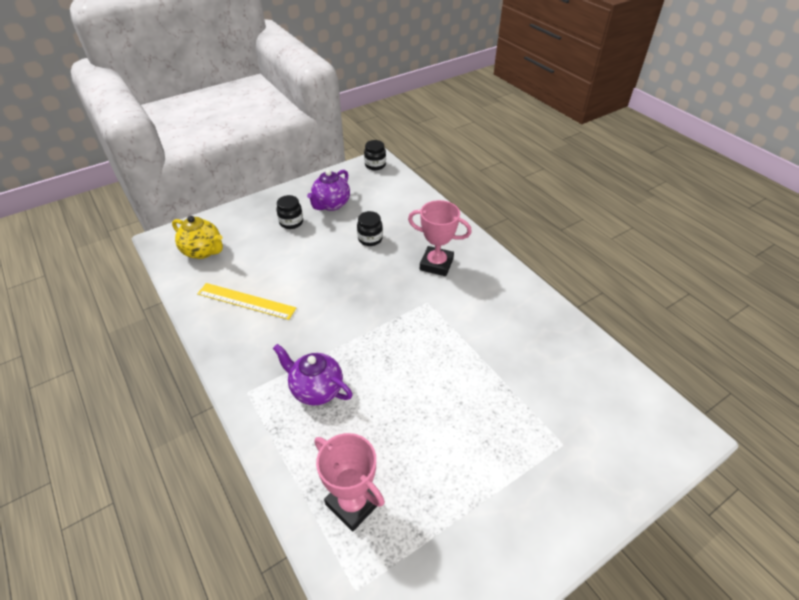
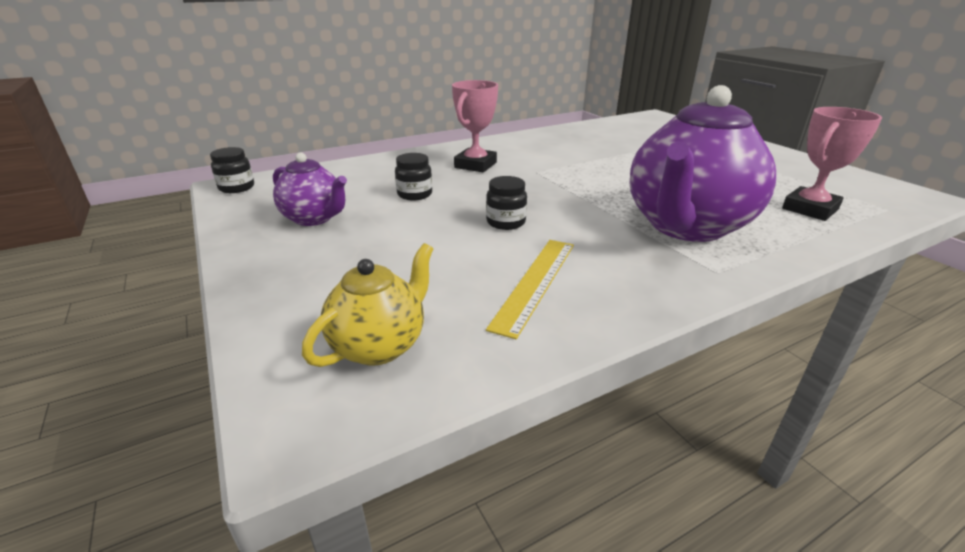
camera: 85 degrees left, 15 degrees down
purple teapot [273,344,353,405] -> purple teapot [630,85,776,242], size x1.93
black jar [277,195,303,229] -> black jar moved to [486,176,527,230]

